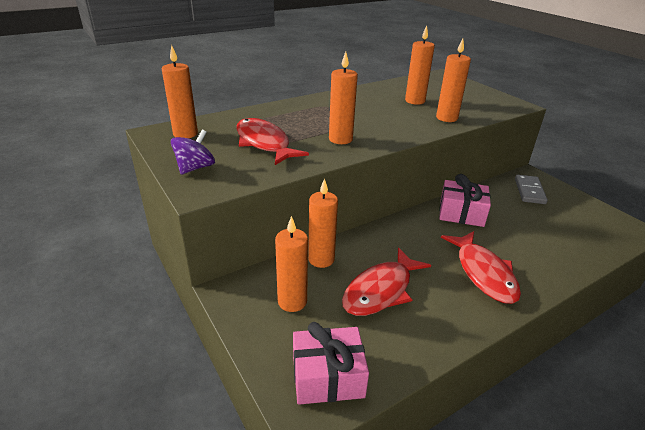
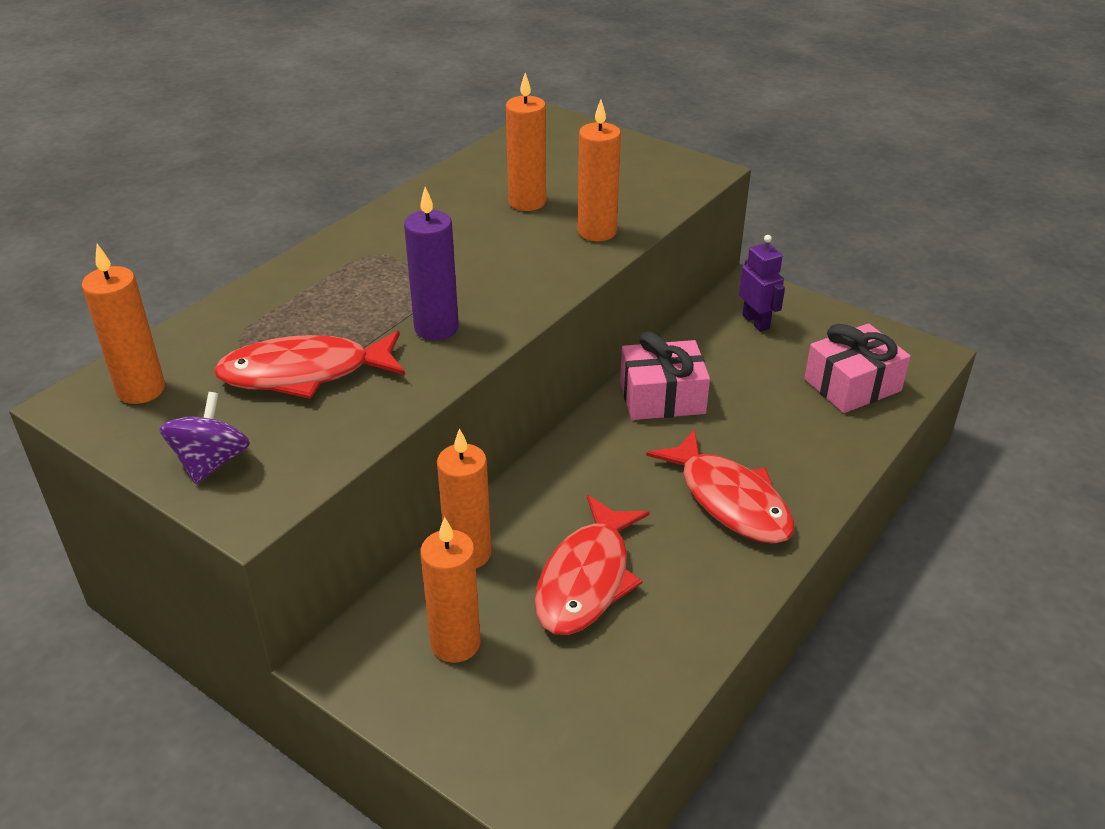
camera: 20 degrees left, 5 degrees up
red fish [236,118,309,165] -> red fish turned 45 degrees counterclockwise [214,331,405,399]
pink gift [293,322,369,405] -> pink gift moved to [804,323,911,413]
orange candle [329,52,358,144] -> purple candle [404,187,459,340]
grey domino [515,175,548,204] -> purple robot [739,235,785,332]

